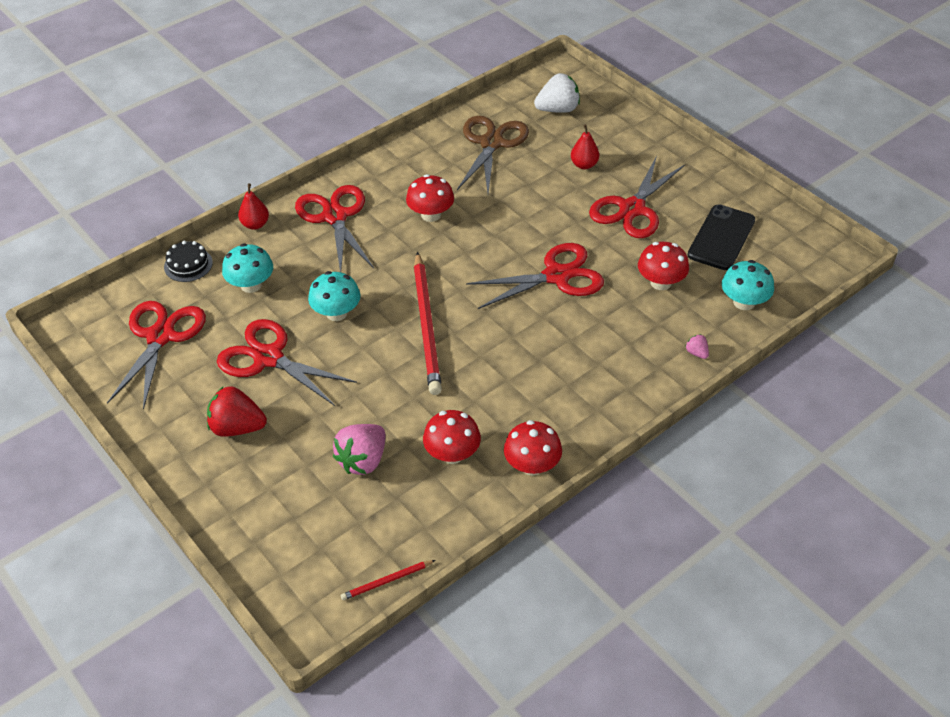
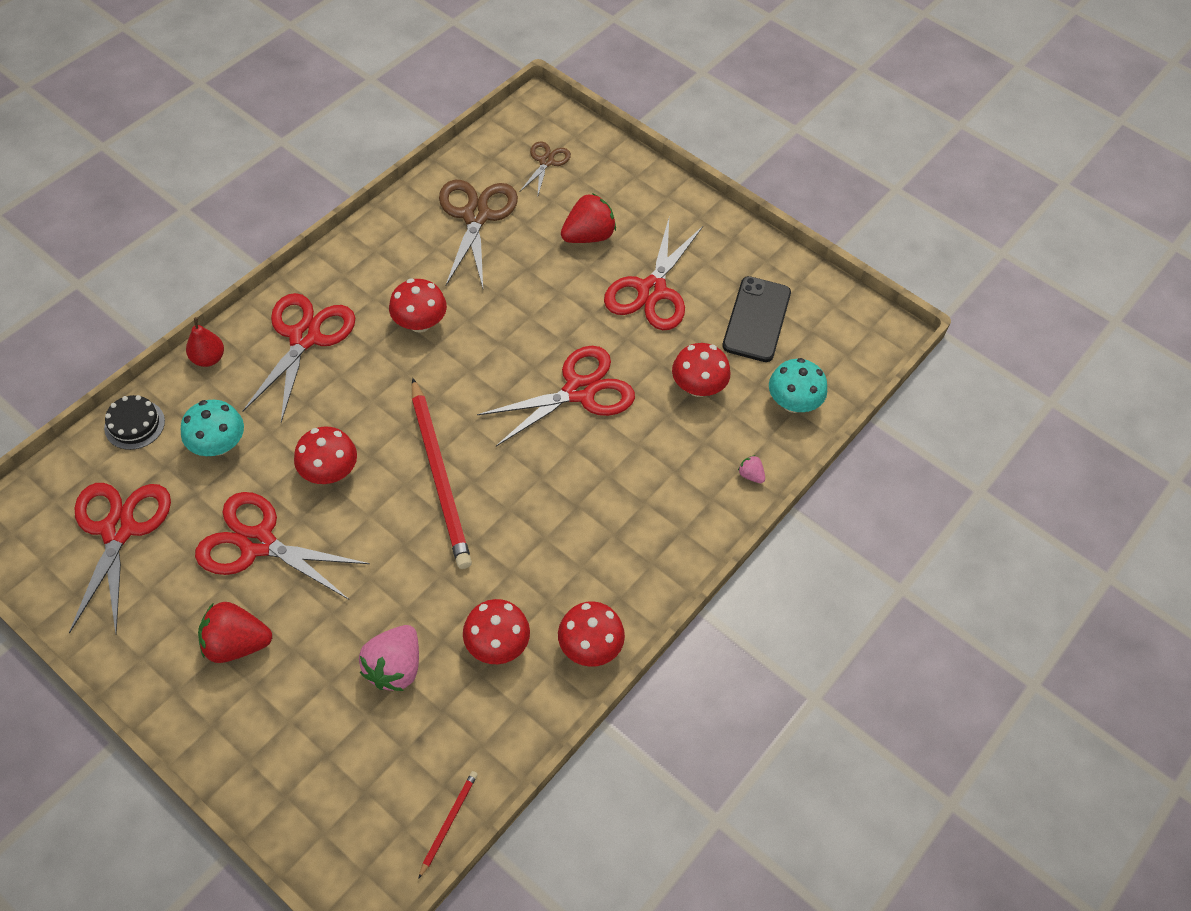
camera: 15 degrees left, 10 degrees up
red scissors [295,185,374,272] -> red scissors turned 45 degrees clockwise [242,293,355,423]
turquoise mushroom [308,271,360,321] -> red mushroom [294,427,357,484]
red pencil [341,560,435,600] -> red pencil turned 150 degrees clockwise [418,771,478,879]
white strawberry [534,73,580,113] -> brown scissors [520,141,571,198]
red pear [571,124,599,169] -> red strawberry [561,193,616,243]

